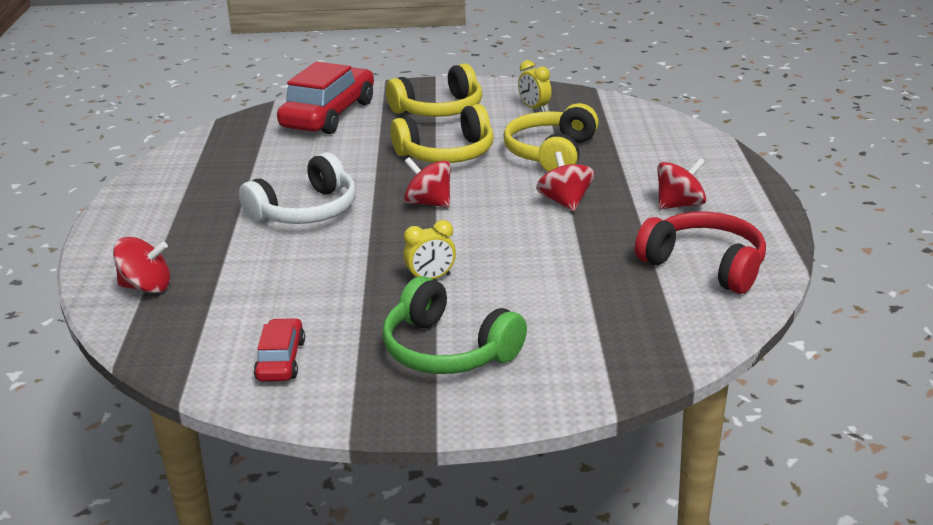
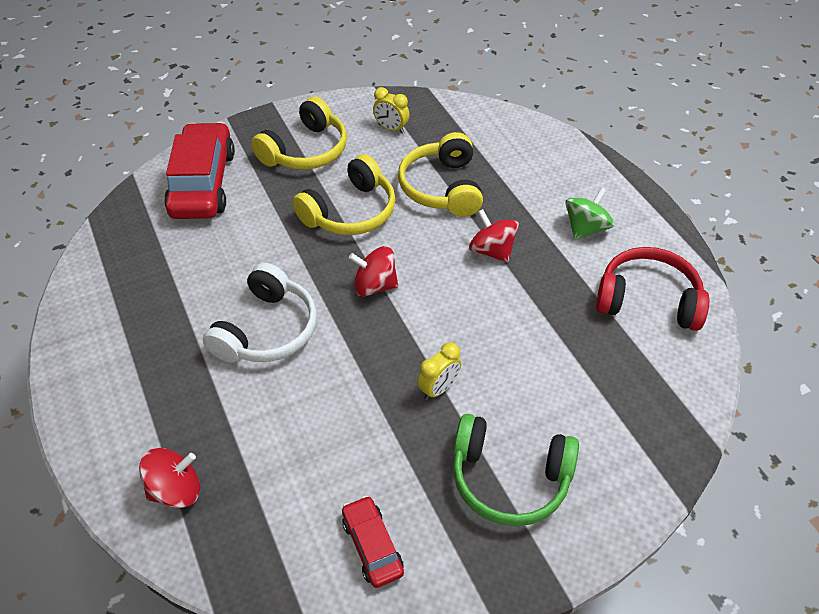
camera: 25 degrees left, 20 degrees up
red spinning top [657,158,706,209] -> green spinning top [565,187,614,240]

